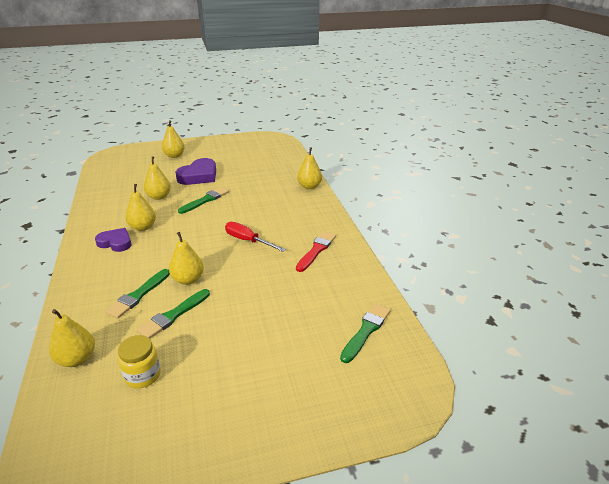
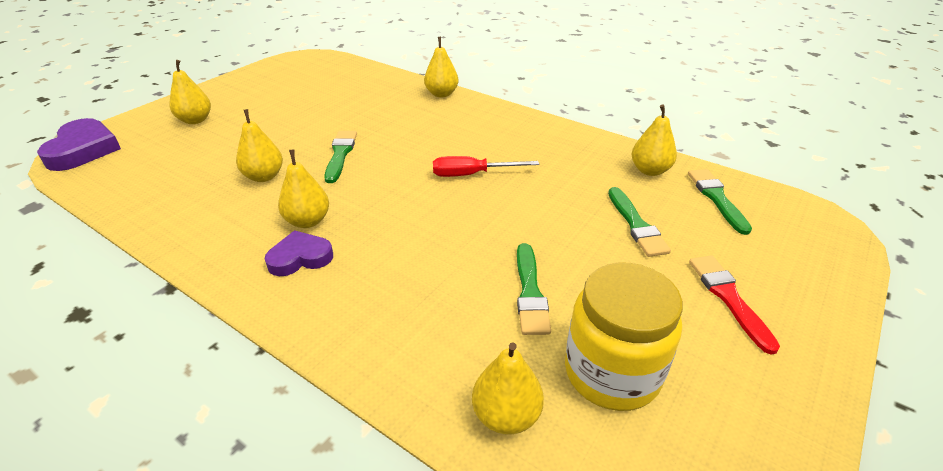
camera: 40 degrees left, 5 degrees up
green brush [105,269,170,319] -> green brush moved to [608,187,671,257]
yellow jar [118,335,161,388] -> yellow jar [565,263,683,411], size x1.77
yellow pear [169,232,204,285] -> yellow pear moved to [631,105,677,176]
purple heart [175,158,216,185] -> purple heart moved to [37,118,121,171]
red brush [296,231,336,272] -> red brush moved to [689,255,780,355]

